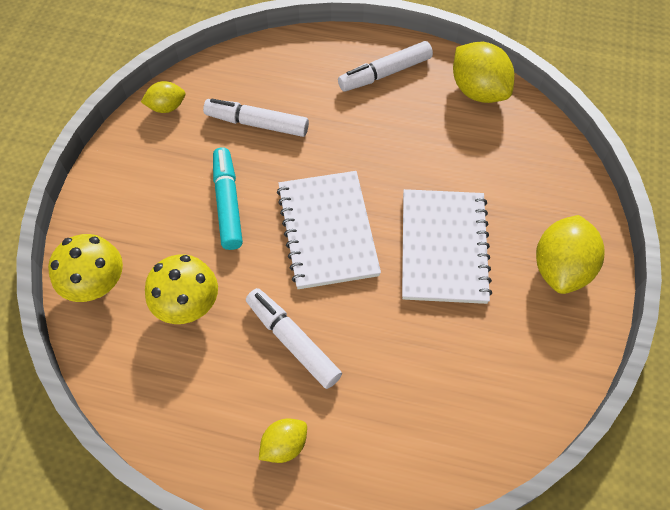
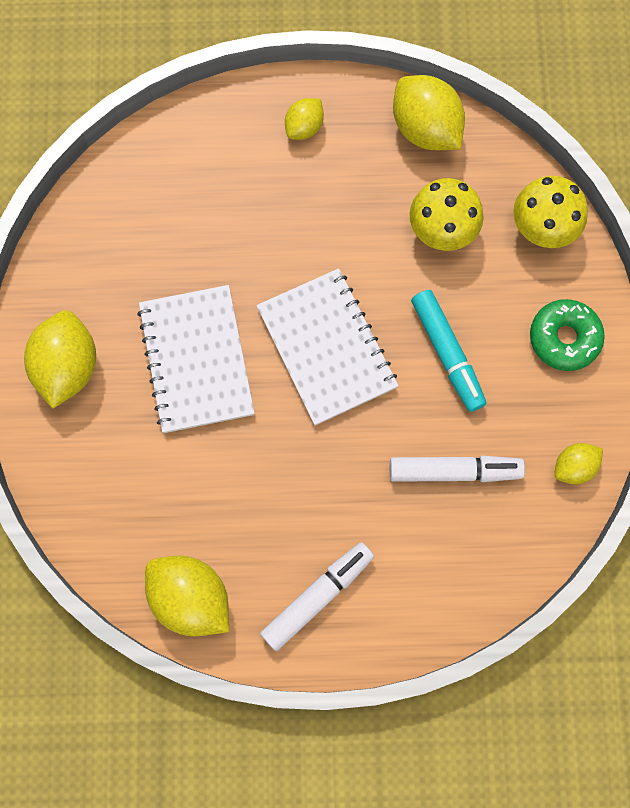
camera: 165 degrees right, 15 degrees up
white marker [246,288,342,389] -> none
none -> yellow lemon [393,75,465,150]
none -> green donut [530,299,605,371]

